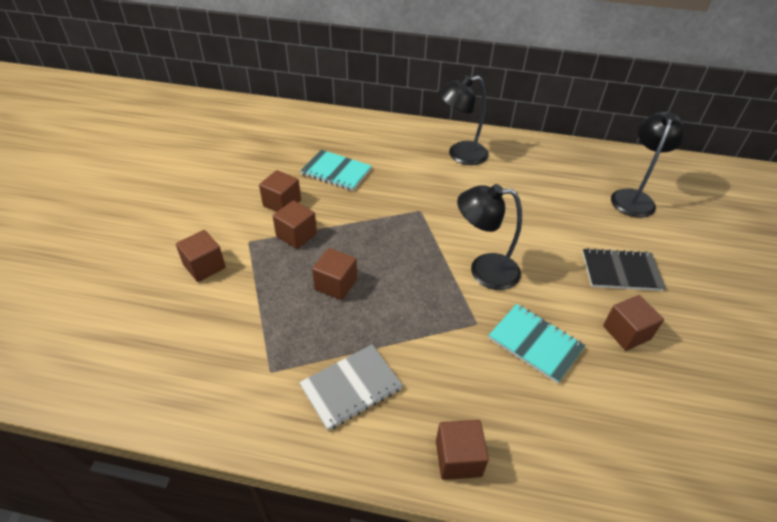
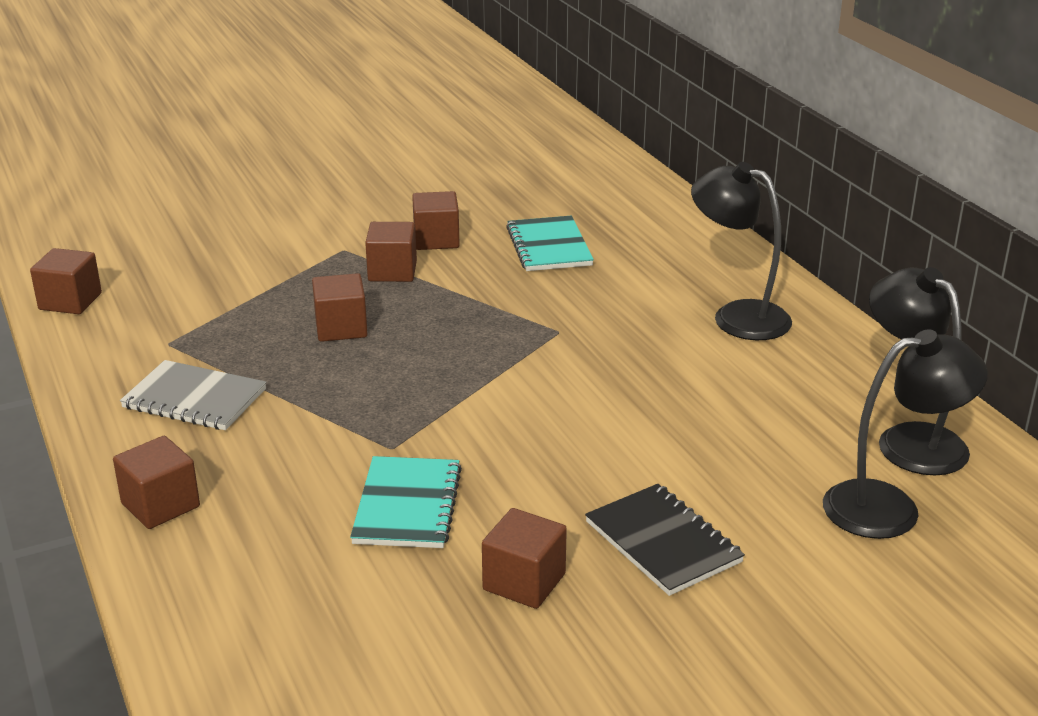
camera: 55 degrees right, 15 degrees down
brown cube [176,230,226,282] -> brown cube moved to [30,248,102,314]
black lamp [457,184,522,290] -> black lamp moved to [869,267,970,475]

